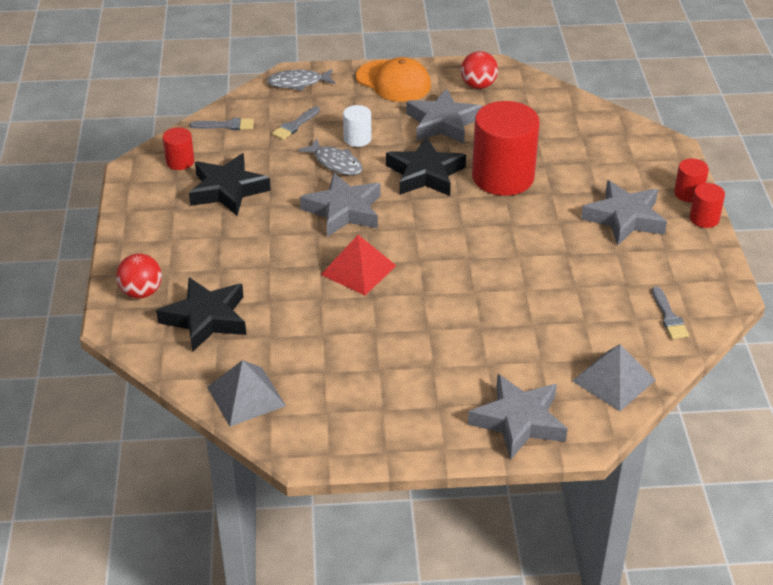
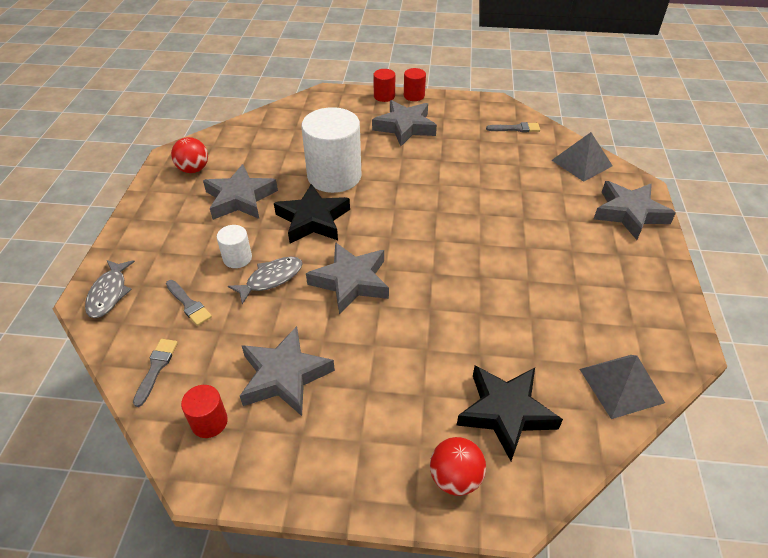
camera: 80 degrees left, 5 degrees up
black star [189,153,271,216] -> grey star [240,326,335,416]
red pyramid [321,235,397,296] -> none
orange cap [356,57,431,102] -> none
red cylinder [472,101,540,196] -> white cylinder [301,107,362,193]

